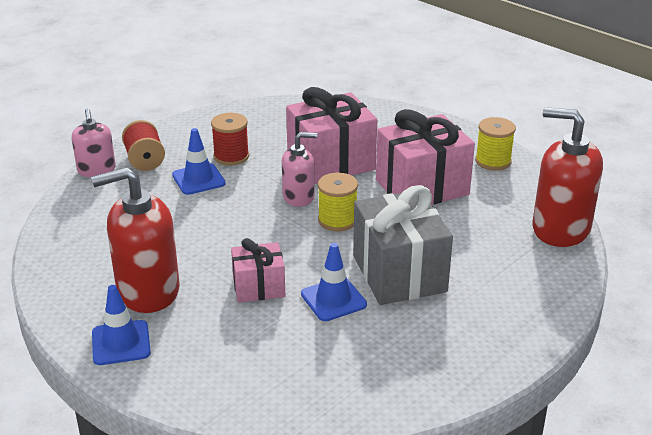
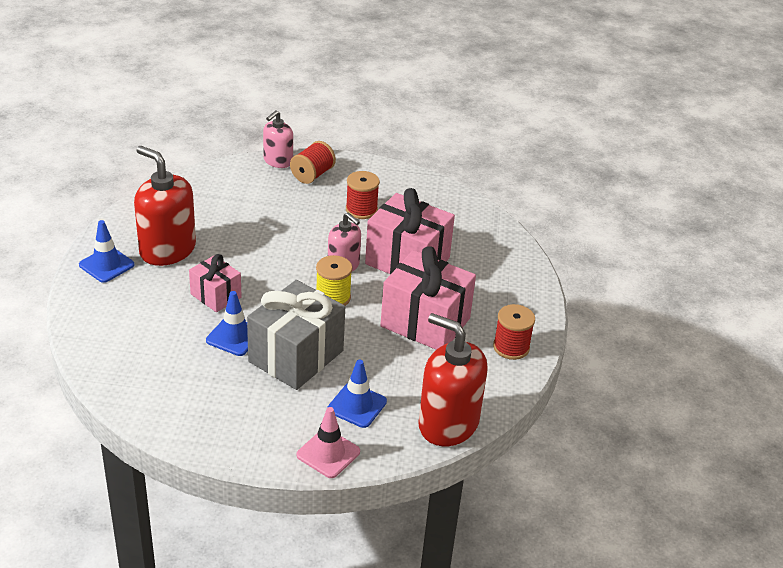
camera: 50 degrees right, 5 degrees up
blue traffic cone [172,128,226,195] -> blue traffic cone moved to [327,360,387,428]
yellow spool [475,117,516,171] -> red spool [493,304,535,360]
red soap dispenser [532,107,603,247] -> red soap dispenser turned 45 degrees counterclockwise [418,313,488,446]
none -> pink traffic cone [296,407,360,478]

